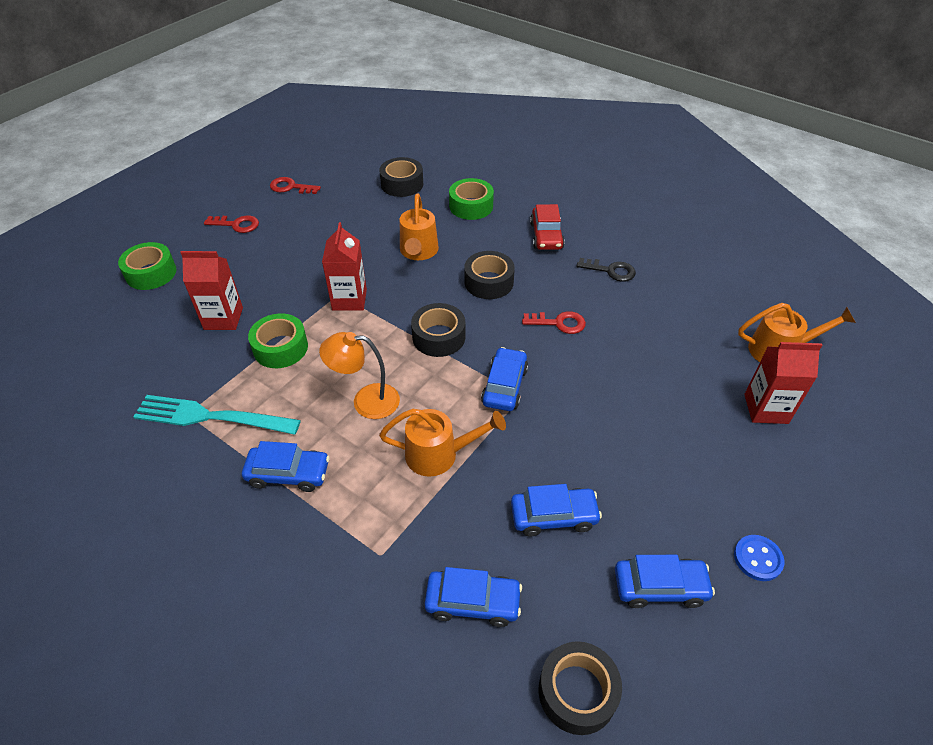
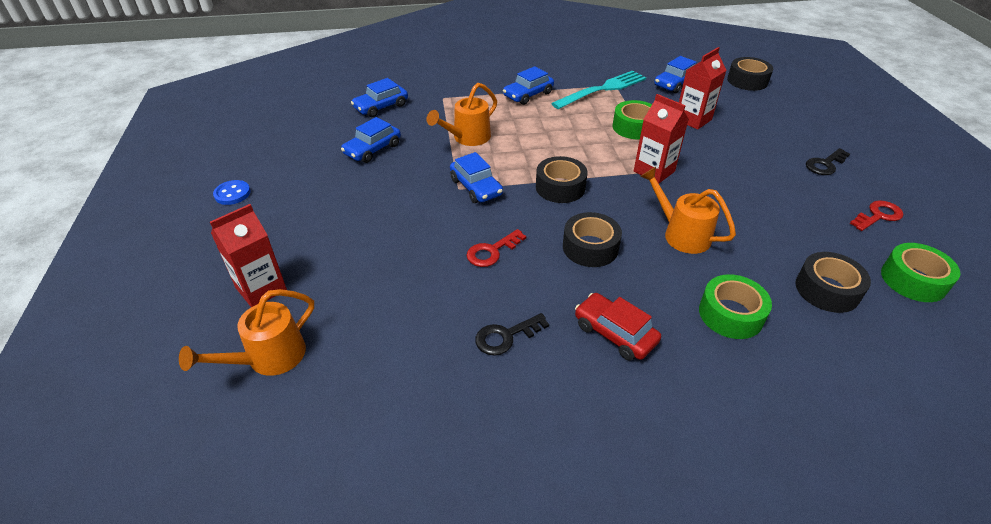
camera: 135 degrees right, 5 degrees down
green tape [118,242,177,290] -> green tape moved to [881,243,961,302]
red key [204,215,259,233] -> black key [806,148,850,175]
orange lamp [319,332,400,419] -> none
black tape [539,641,622,735] -> black tape moved to [727,57,773,91]
blue car [615,555,715,608] -> blue car moved to [654,56,697,93]

